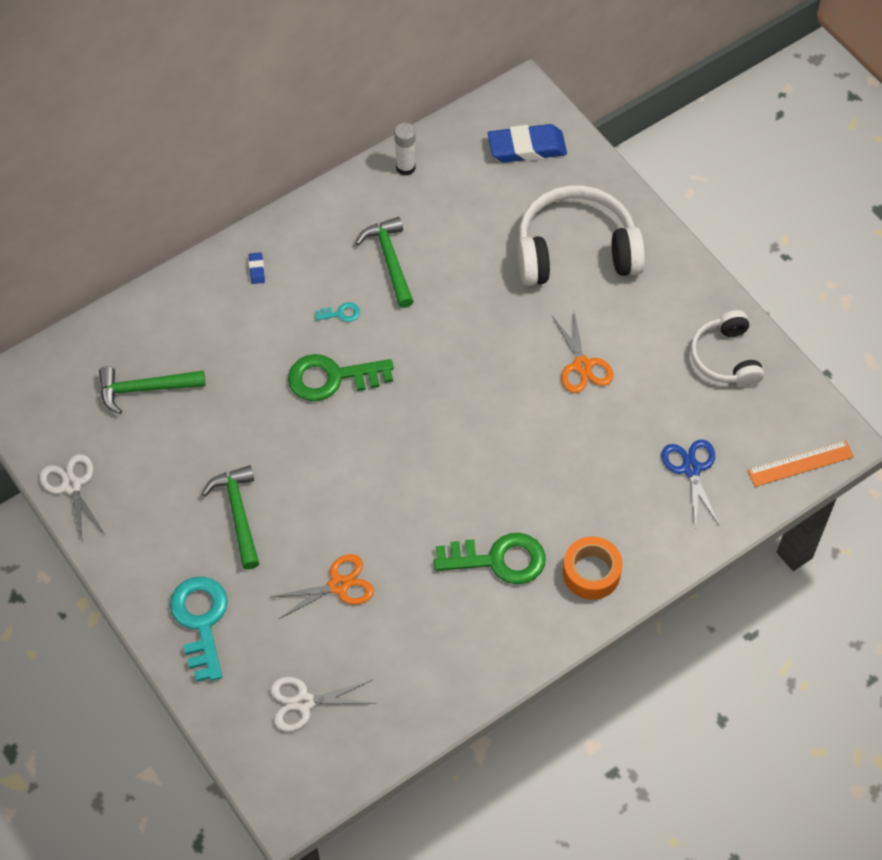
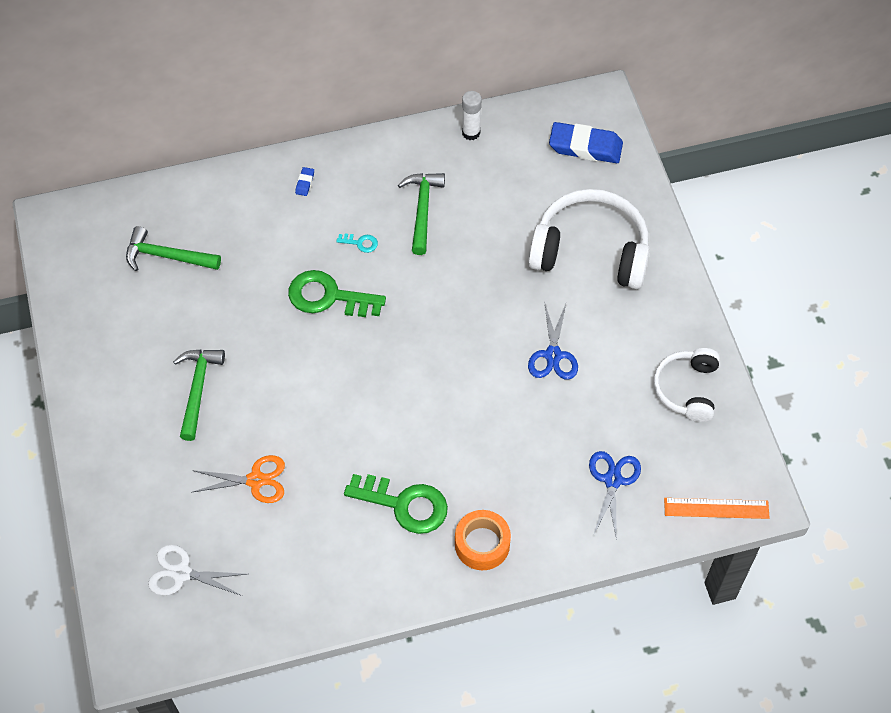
camera: 20 degrees right, 0 degrees up
white scissors [39,454,105,541] -> none
turquoise key [170,576,228,682] -> none
orange scissors [552,312,614,393] -> blue scissors [528,301,578,379]

